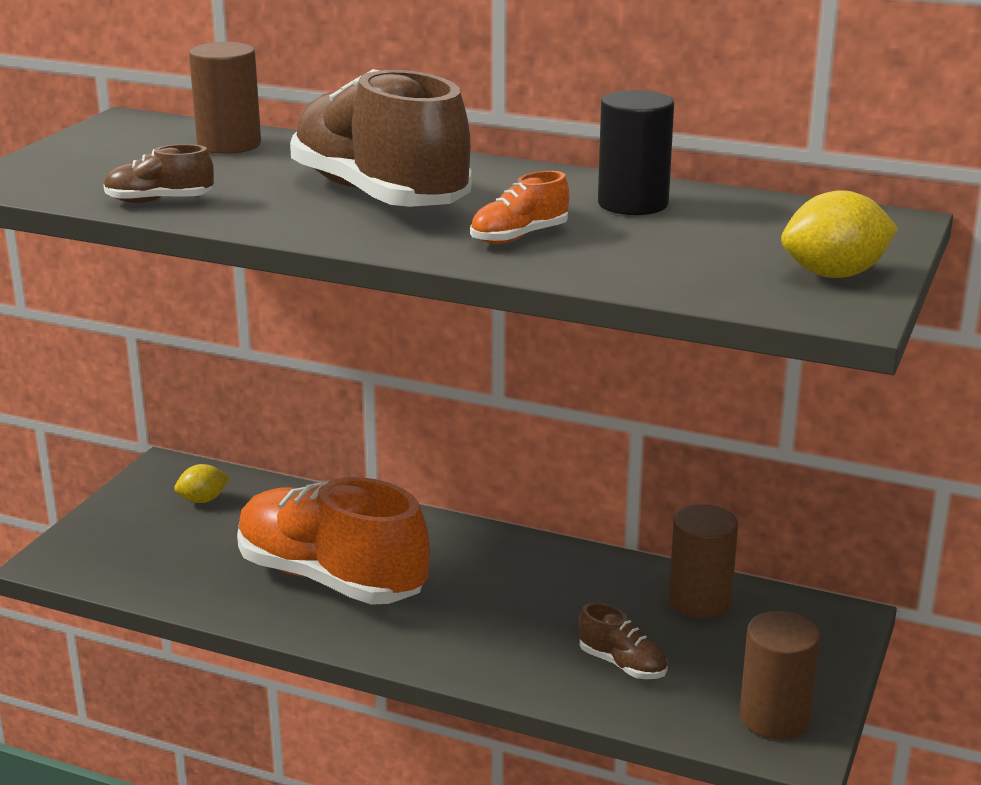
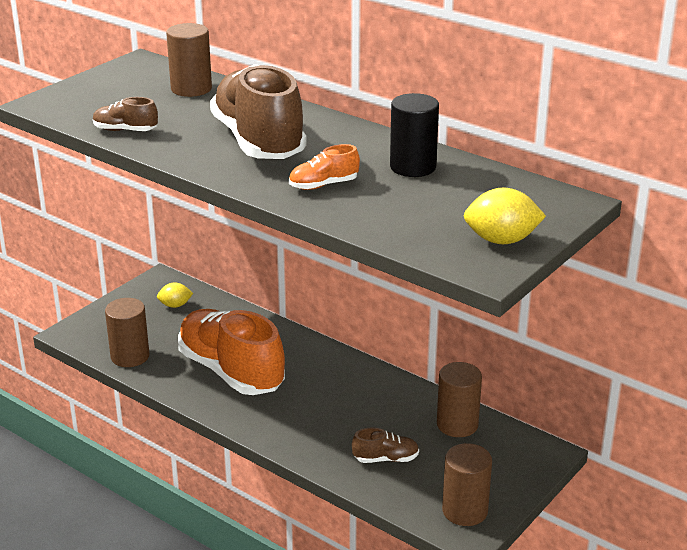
camera: 15 degrees right, 5 degrees up
brown shoe [578,602,668,679] -> brown shoe turned 60 degrees counterclockwise [352,428,419,463]
none -> brown cylinder [105,298,150,367]

